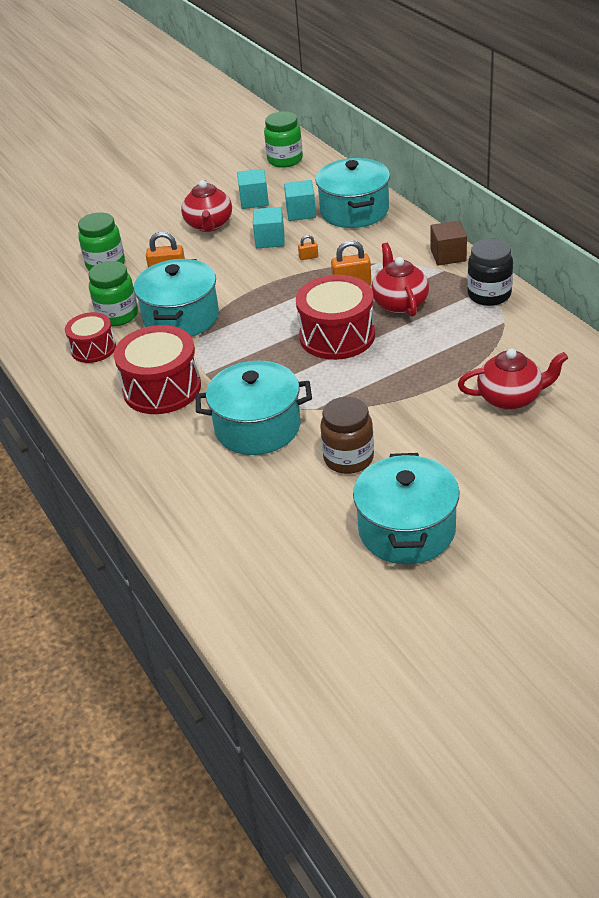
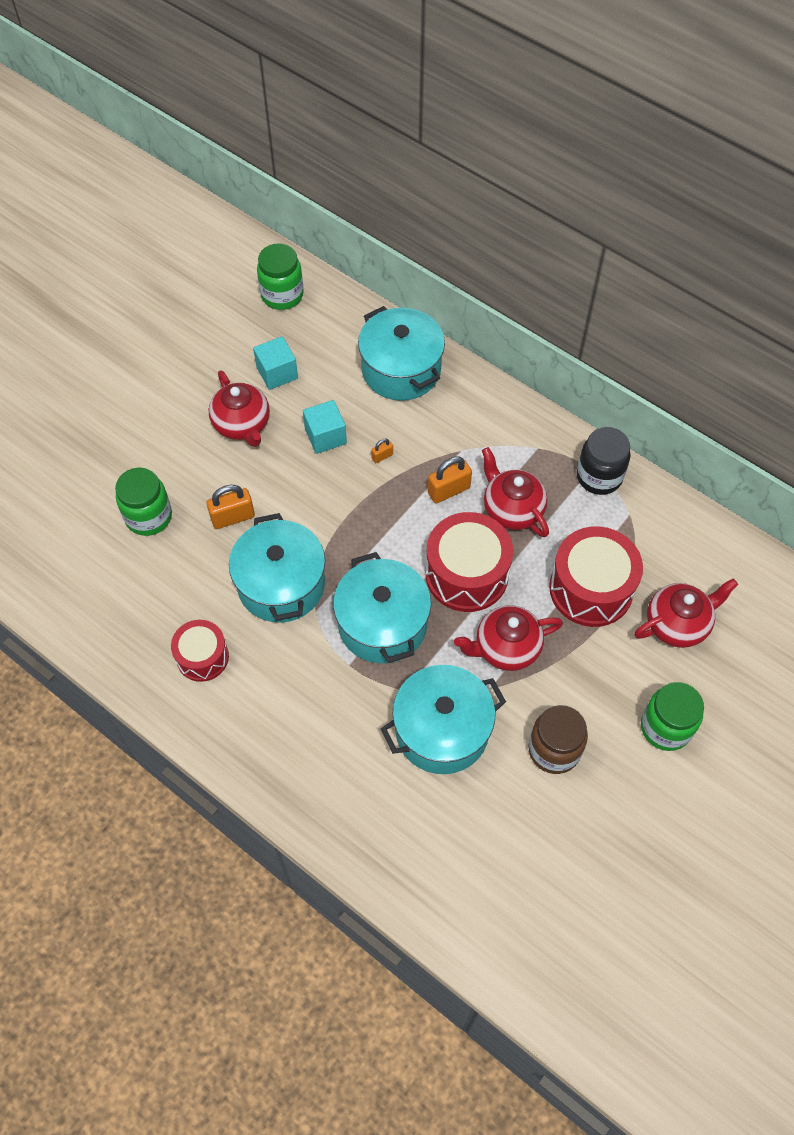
camera: 25 degrees left, 20 degrees up
green jar [89,261,138,326] -> green jar moved to [641,682,704,751]
red drum [114,325,201,414] -> red drum moved to [549,526,643,627]
turquoise cube [284,180,316,221] -> none
turquoise pot [353,453,459,564] -> turquoise pot moved to [333,552,431,663]
brown cube [431,221,467,265] -> none
none -> red teapot [454,605,563,671]

